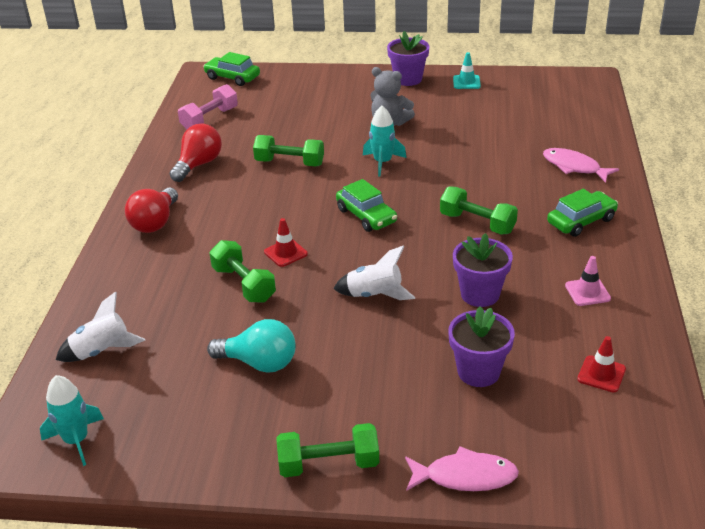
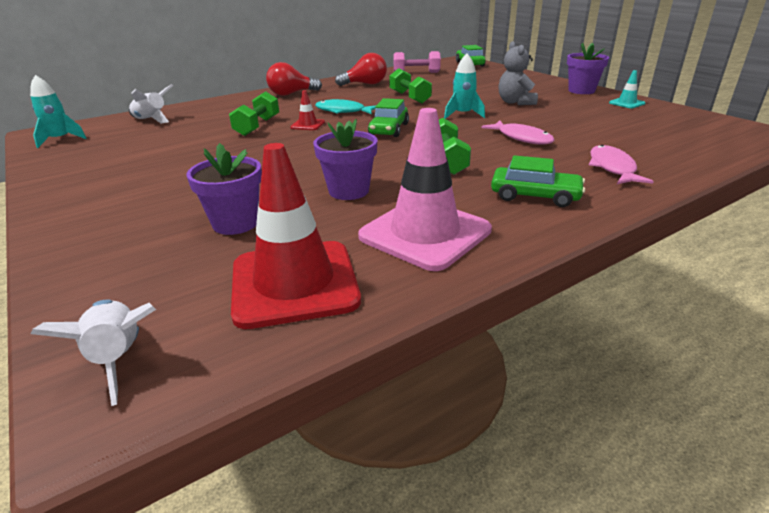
camera: 50 degrees right, 5 degrees down
turquoise light bulb [207,319,296,373] -> none
green dumbbell [277,423,379,477] -> none
white rocket [333,245,416,300] -> white rocket moved to [31,299,156,406]
pink fish [405,446,519,491] -> pink fish moved to [481,120,555,145]
pink traffic cone [565,256,611,306] -> pink traffic cone [358,108,492,271], size x2.27
red traffic cone [577,336,626,392] -> red traffic cone [231,143,361,329], size x2.27
none -> turquoise fish [315,99,376,114]

